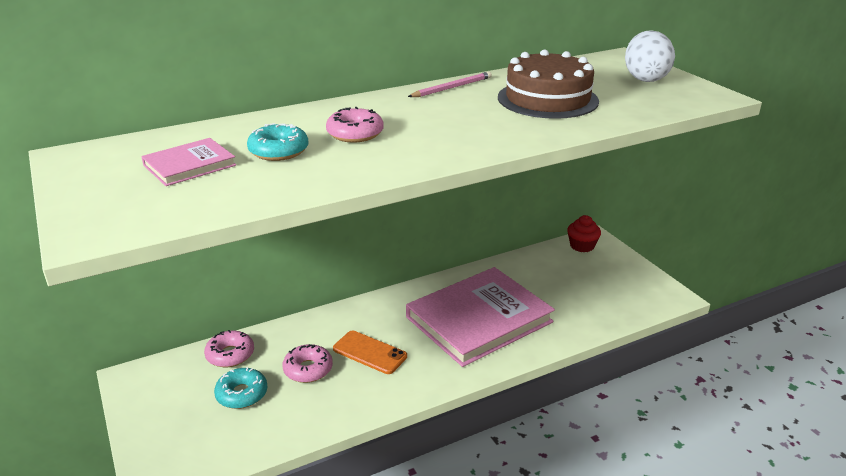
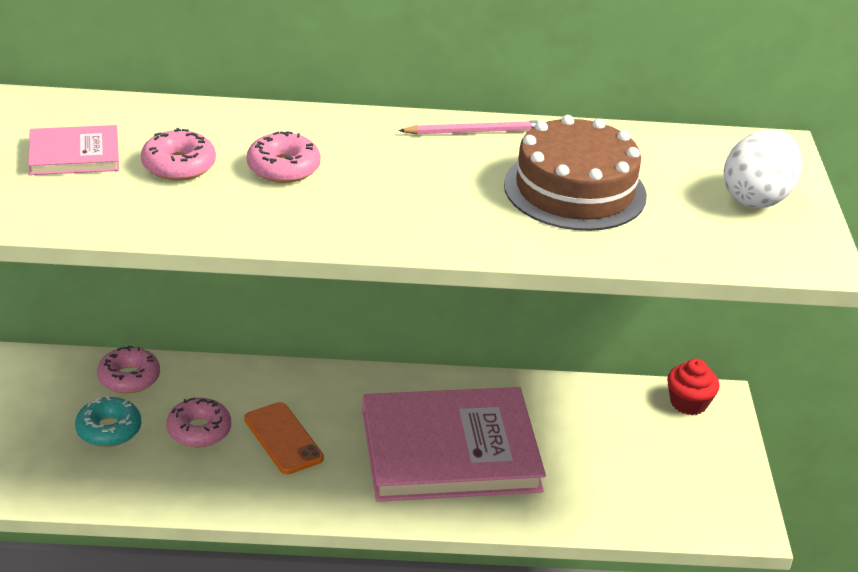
camera: 25 degrees right, 5 degrees up
turquoise donut [247,123,309,161] -> pink donut [141,128,216,181]

